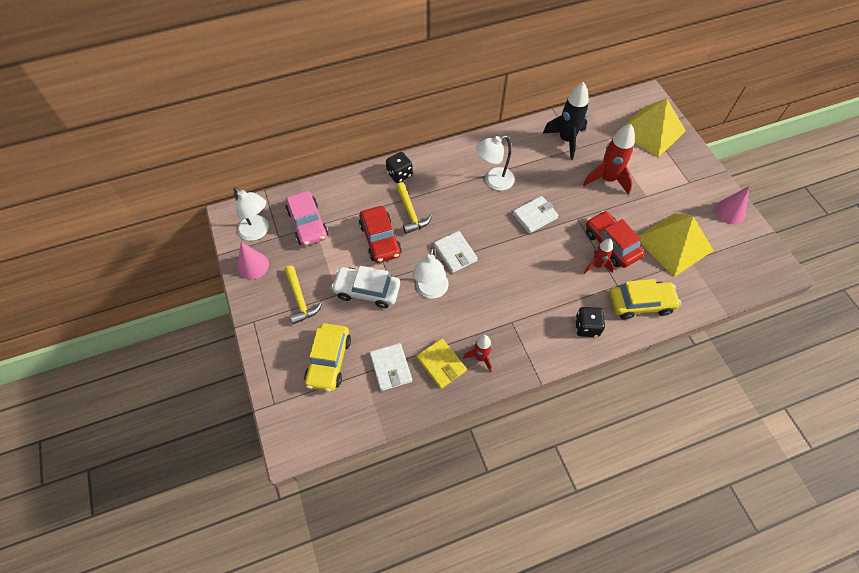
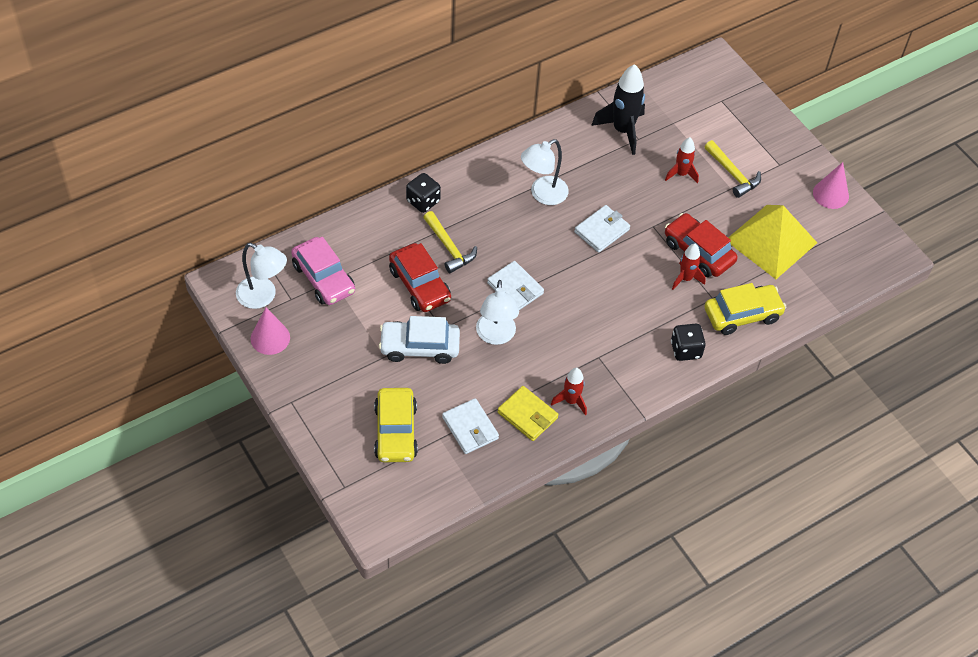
camera: 15 degrees left, 5 degrees down
yellow hammer [285,266,322,325] -> yellow hammer moved to [705,140,761,198]
red rocket [583,124,635,195] -> red rocket [665,137,699,183], size x0.58
yellow pyramid [618,98,686,157] -> none

